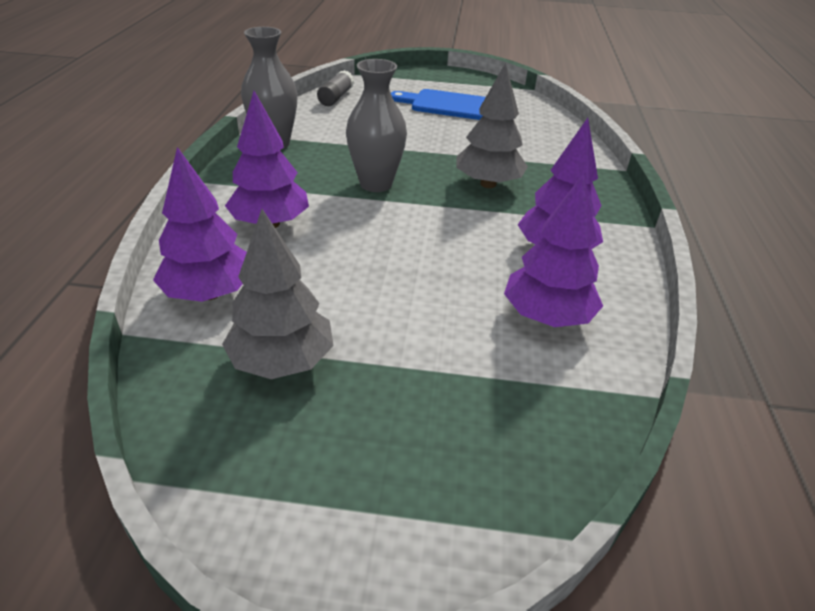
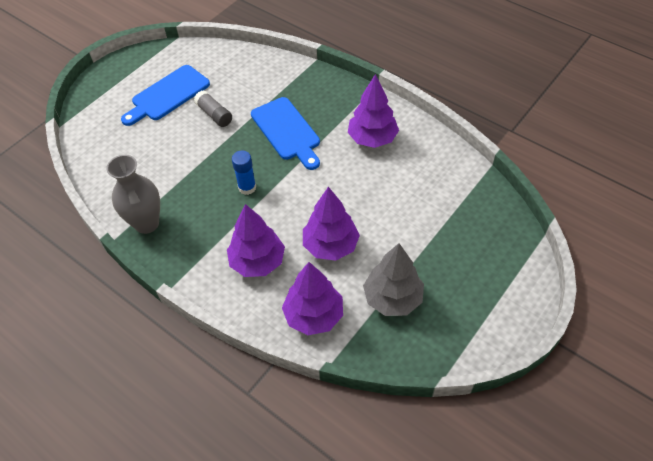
camera: 55 degrees left, 15 degrees up
grey glue stick [317,70,354,106] -> grey glue stick moved to [194,90,232,127]
grey vase [346,59,407,192] -> blue glue stick [232,151,256,195]
grey tree [457,63,528,188] -> blue cutting board [251,97,320,170]
purple tree [504,173,603,327] -> purple tree moved to [303,187,360,261]

